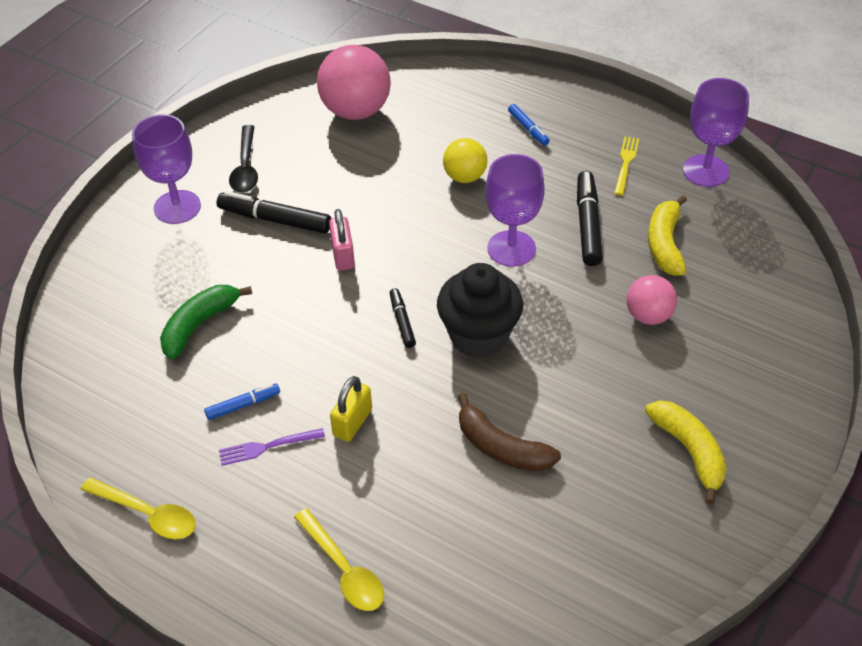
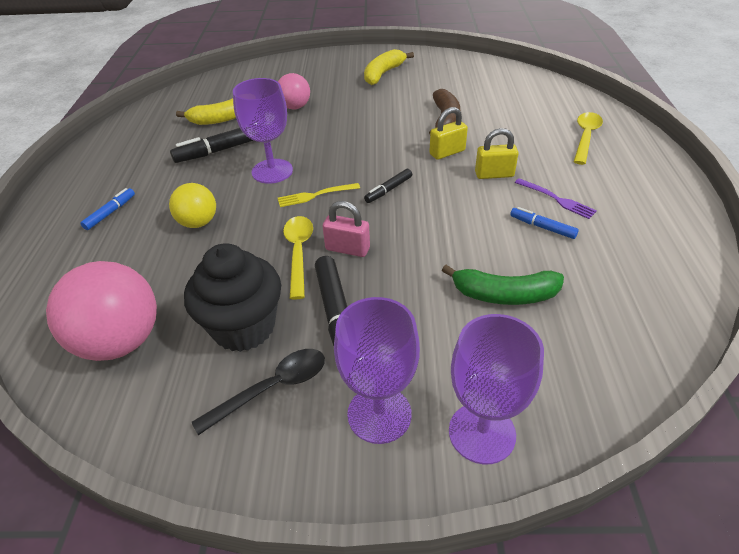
camera: 120 degrees left, 5 degrees down
yellow spoon [81,477,196,539] -> yellow spoon moved to [283,216,313,300]
pink padlock [329,209,355,271] -> pink padlock turned 60 degrees clockwise [323,201,370,257]
black cupcake [437,263,523,358] -> black cupcake moved to [184,243,281,352]
yellow fork [614,136,639,195] -> yellow fork moved to [278,183,360,207]
purple goblet [683,78,749,187] -> purple goblet moved to [449,314,544,464]
none -> yellow padlock [429,107,468,160]

